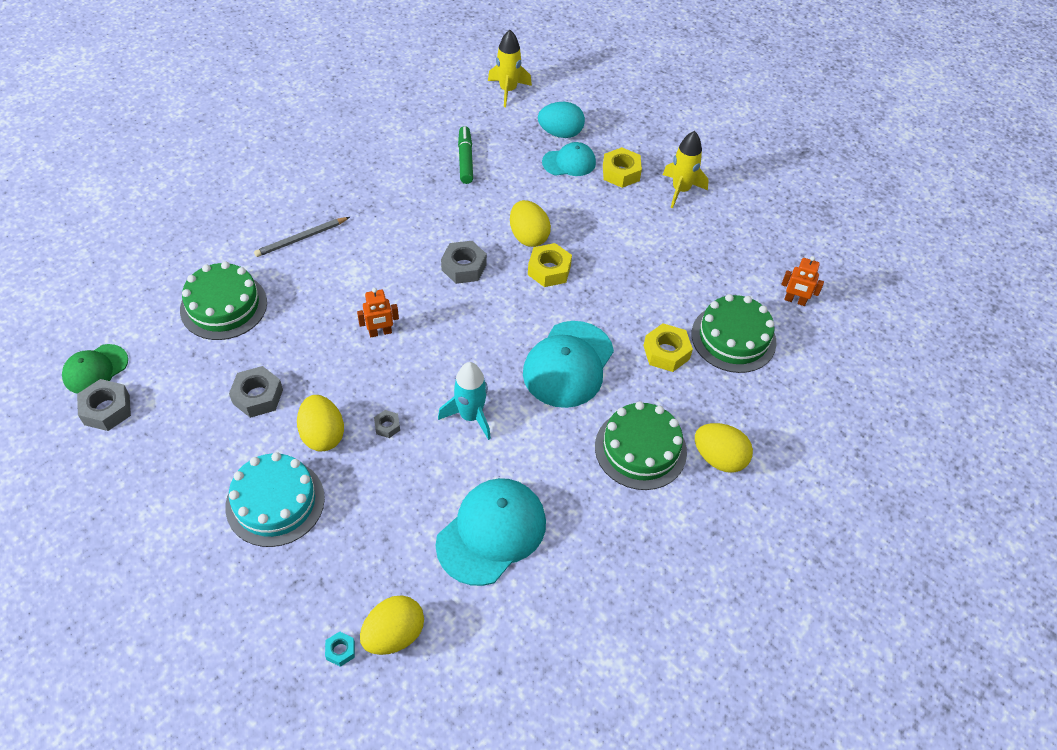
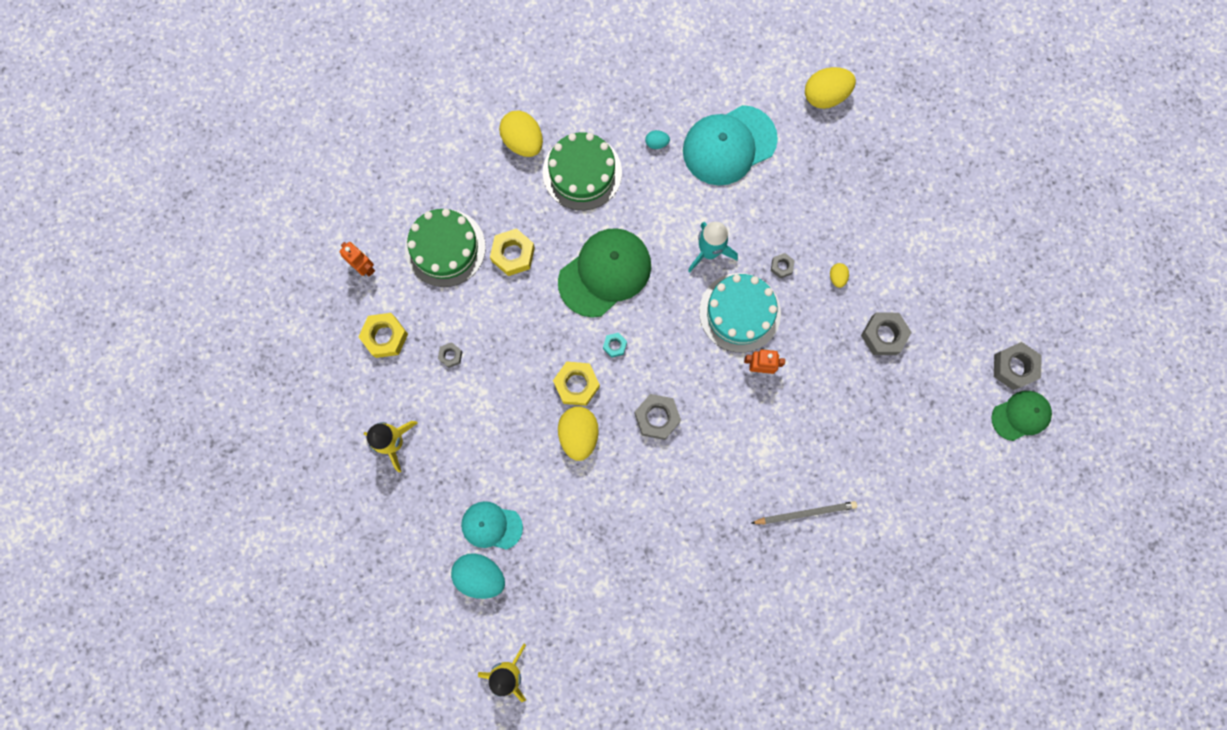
camera: 155 degrees left, 25 degrees up
green cake [180,261,267,340] -> none
turquoise cake [225,452,325,547] -> turquoise cake moved to [699,273,781,353]
yellow egg [297,395,344,452] -> yellow egg [830,263,849,288], size x0.48
turquoise nut [325,631,355,667] -> turquoise nut moved to [603,333,627,358]
green marker [458,126,473,184] -> none
turquoise cap [523,321,614,408] -> green cap [558,228,651,318]
yellow nut [603,147,642,188] -> yellow nut moved to [358,313,408,358]
none -> grey nut [438,342,462,368]
none -> turquoise egg [645,130,670,149]

